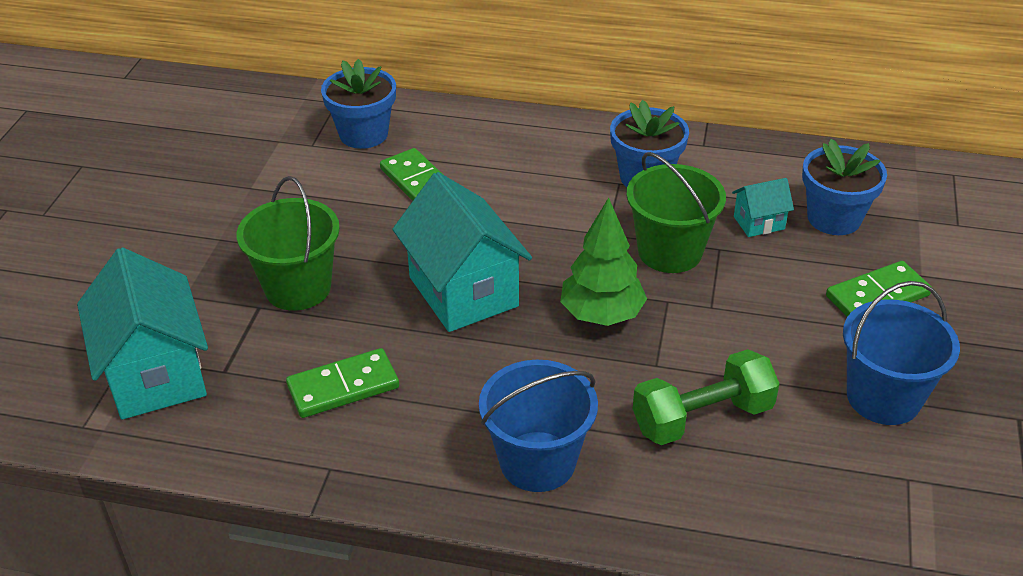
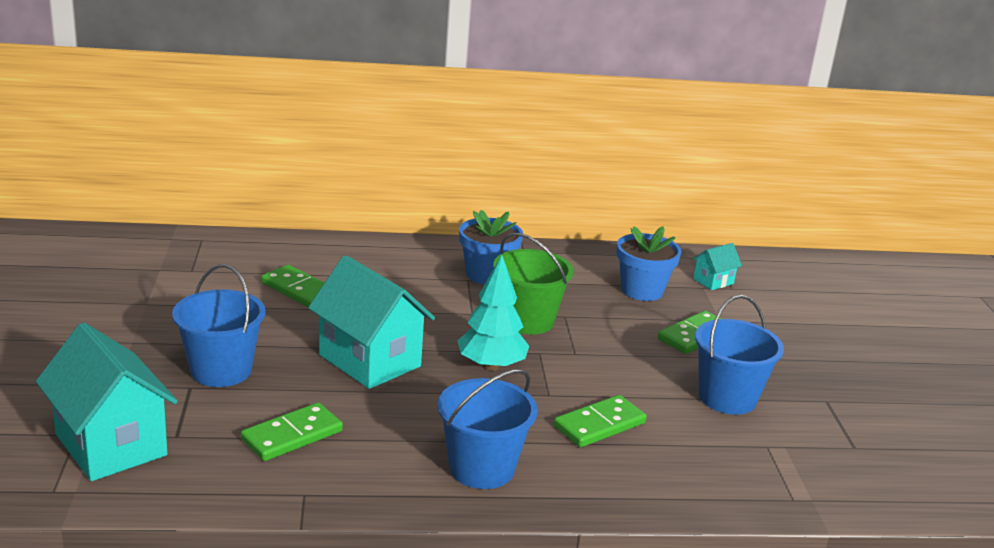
camera: 20 degrees left, 15 degrees down
green bucket [237,176,340,311] -> blue bucket [172,264,266,387]
blue flower pot [321,59,396,149] -> none
green tree [560,198,647,326] -> turquoise tree [457,255,529,371]
green dumbbell [633,349,780,445] -> green domino [554,395,647,447]
turquoise house [732,178,794,237] -> turquoise house moved to [693,243,742,290]

